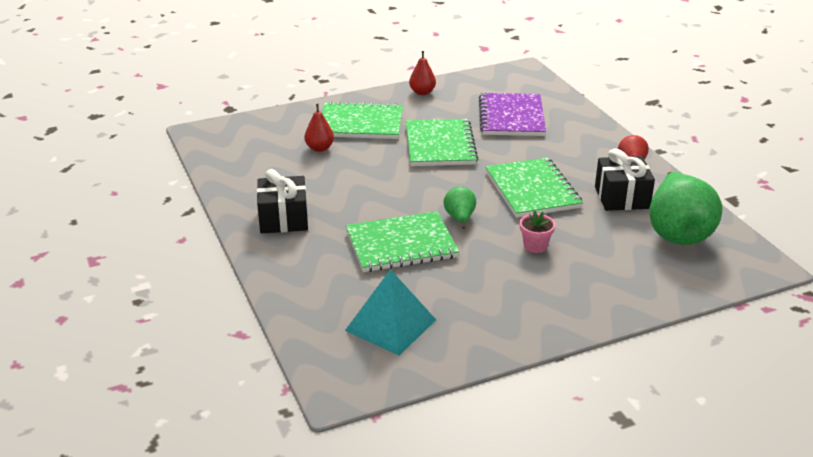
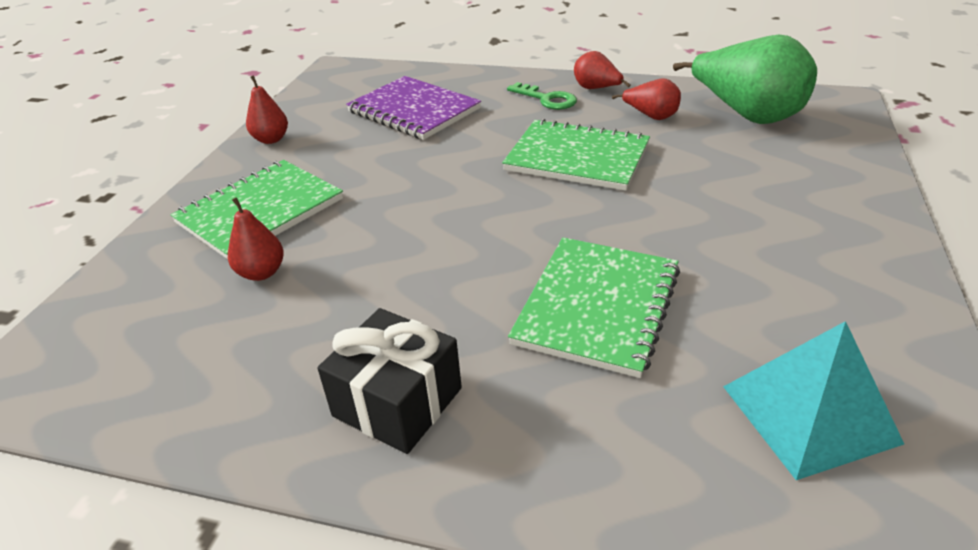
camera: 50 degrees left, 5 degrees up
green notebook [406,119,478,166] -> none
green pear [443,186,476,229] -> none
pink flower pot [520,211,555,253] -> none
black gift [595,148,655,211] -> red pear [612,78,681,120]
none -> green key [507,82,577,110]

